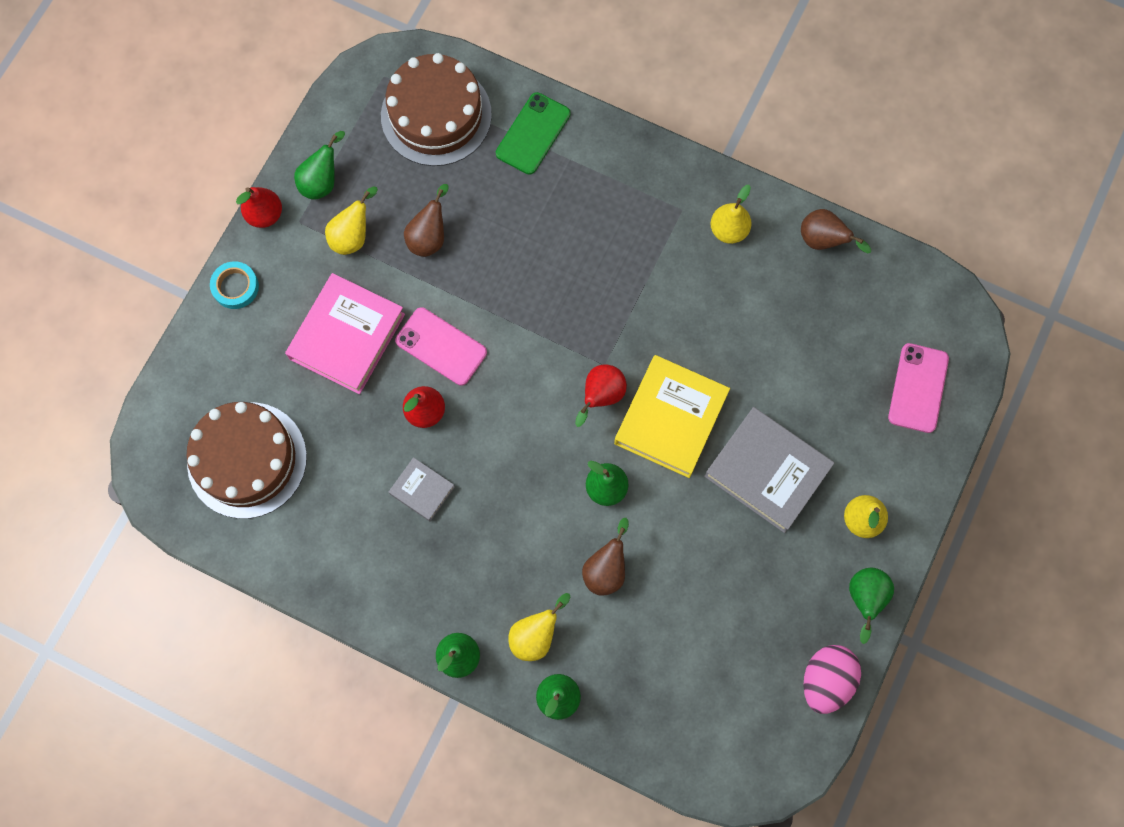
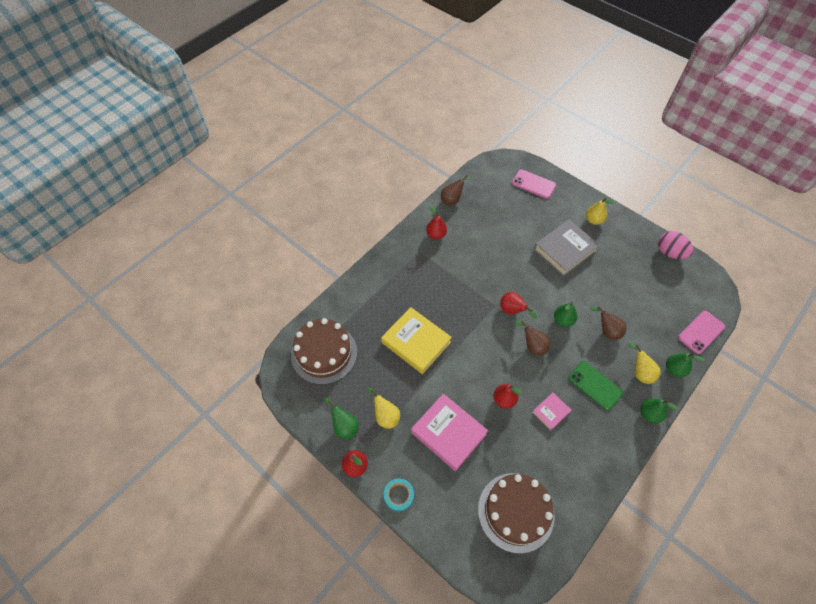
camera: 75 degrees left, 15 degrees down
grey book [389,457,455,521] -> pink book [532,393,572,431]
pink phone [395,307,487,386] -> pink phone moved to [678,311,725,354]
brown pear [404,184,449,257] -> brown pear moved to [514,321,550,355]
green phone [496,92,570,175] -> green phone moved to [568,361,623,410]
yellow book [614,355,730,478] -> yellow book moved to [381,307,452,374]
yellow pear [711,185,752,244] -> red pear [426,206,447,240]
green pear [849,568,894,644] -> none

